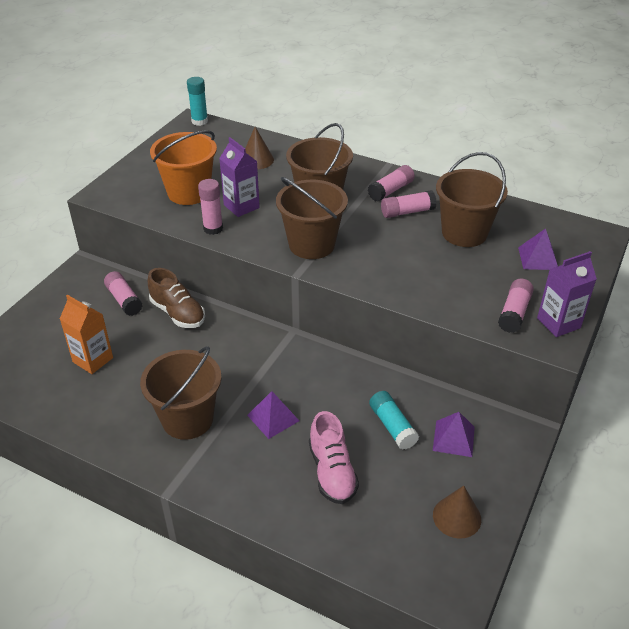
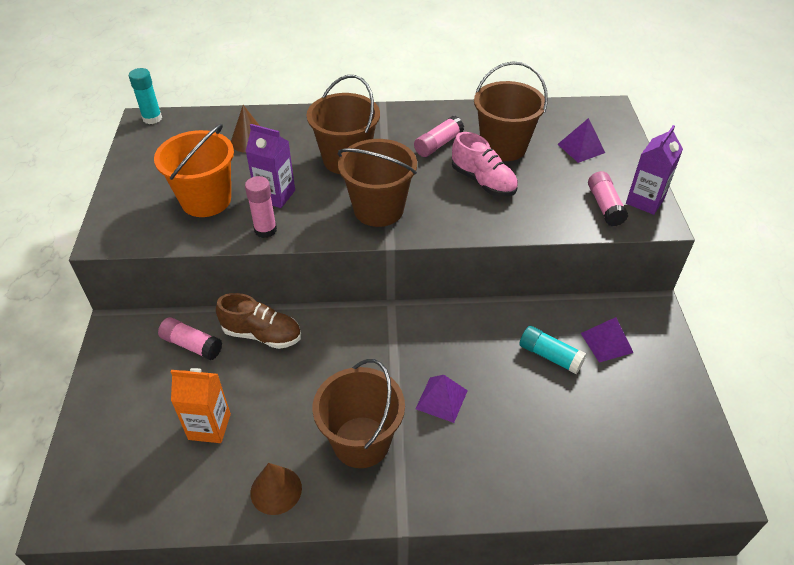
camera: 30 degrees left, 5 degrees up
pink shoe [309,411,359,504] -> pink shoe moved to [452,132,518,197]
pink glue stick [368,165,415,202] -> none
brown cone [433,486,481,539] -> brown cone moved to [250,463,302,515]

